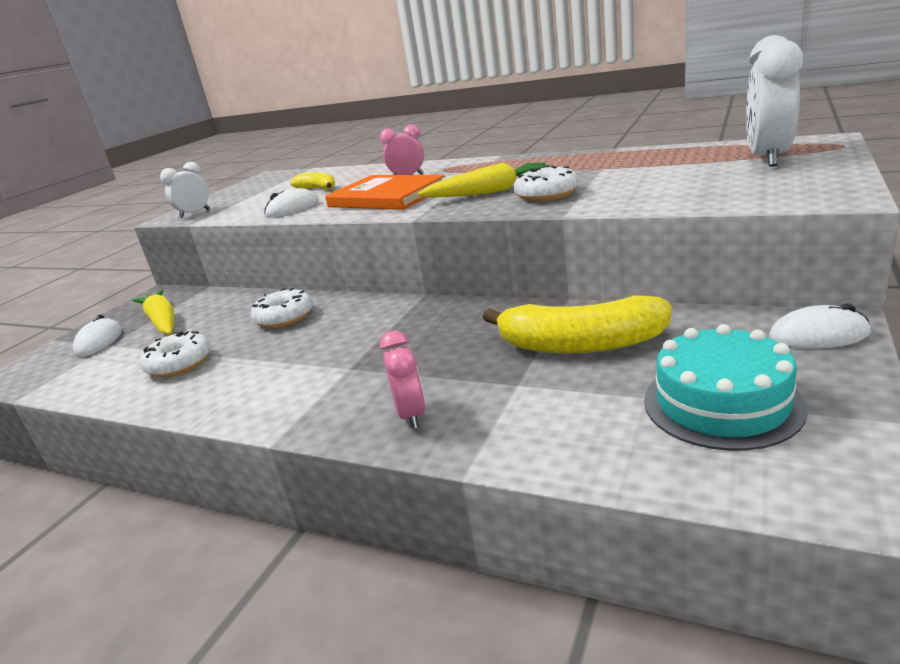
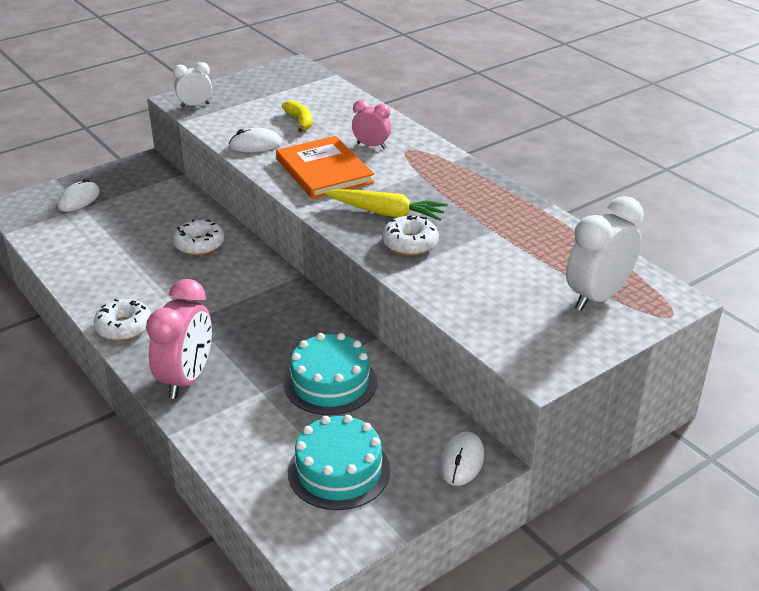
camera: 25 degrees right, 10 degrees up
yellow carrot [132,290,174,335] -> none
white donut [140,331,211,377] -> white donut moved to [94,299,151,341]
pink clock [380,331,426,429] -> pink clock [146,279,212,399], size x1.76
yellow banana [483,295,672,354] -> turquoise cake [284,333,377,415]
white mouse [769,303,871,349] -> white mouse turned 75 degrees clockwise [440,431,484,486]

